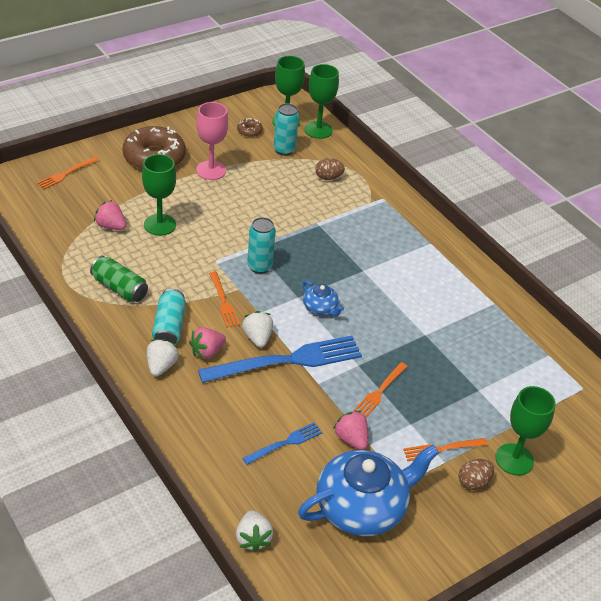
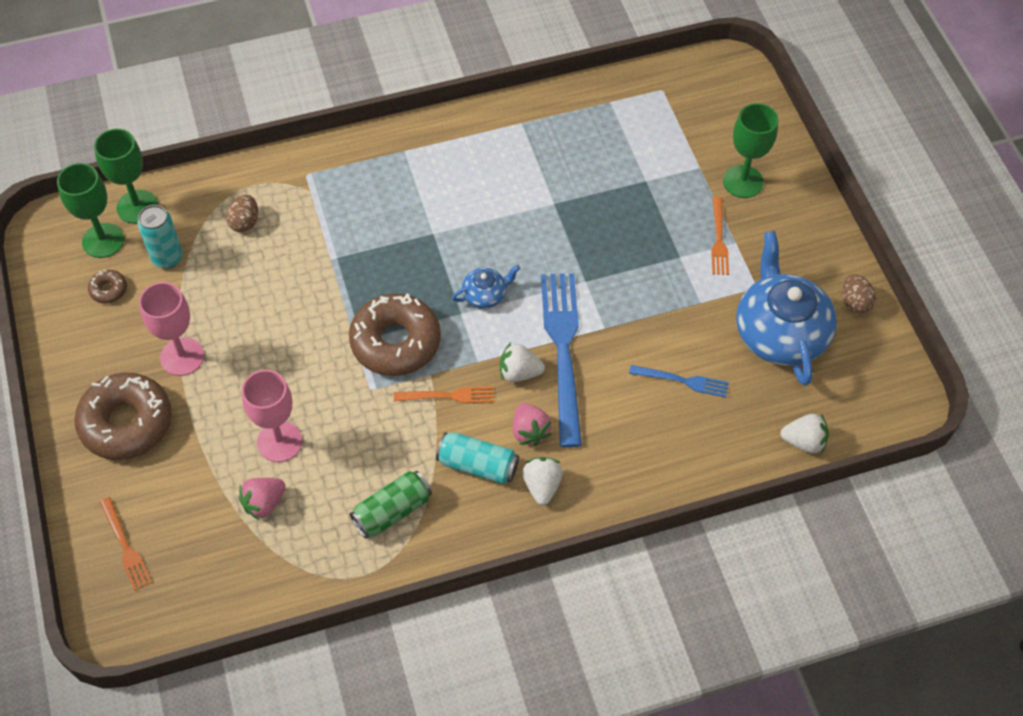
camera: 70 degrees left, 15 degrees up
green goblet [142,154,176,236] -> pink goblet [242,370,302,462]
white strawberry [147,339,179,376] -> white strawberry turned 60 degrees clockwise [522,457,563,505]
blue fork [242,422,323,465] -> blue fork turned 120 degrees clockwise [629,365,729,398]
turquoise can [247,217,276,274] -> brown donut [349,293,441,376]
pink strawberry [333,411,368,450] -> none
orange fork [354,362,408,417] -> none
brown egg [458,459,494,490] -> brown egg moved to [842,274,876,314]

